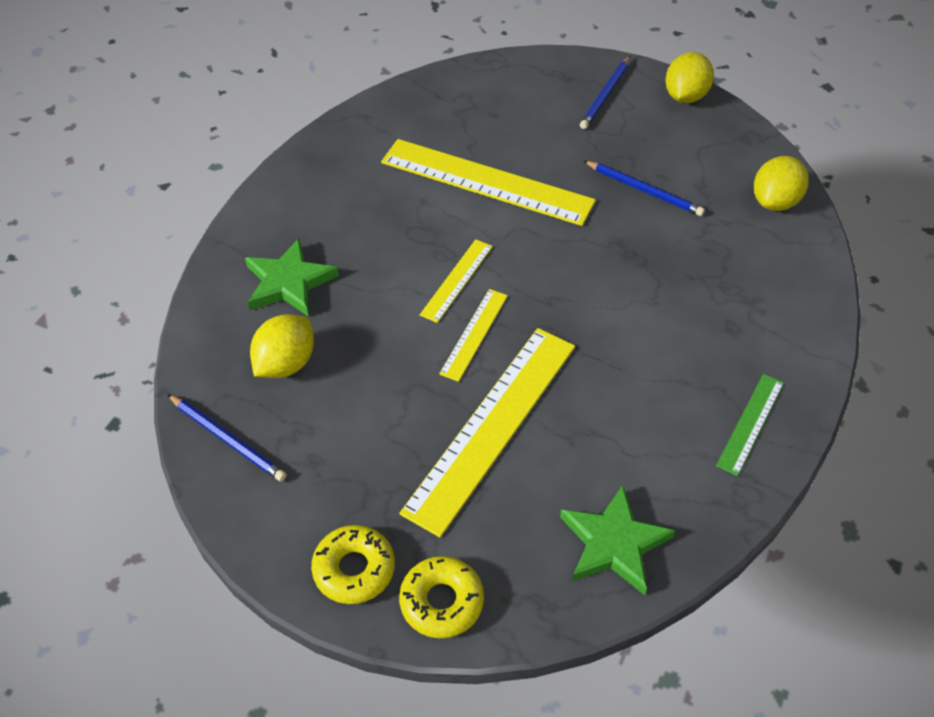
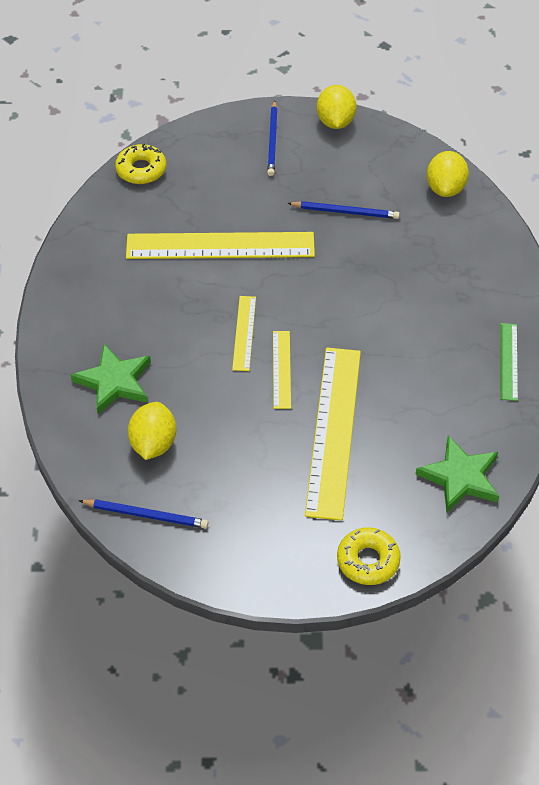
camera: 25 degrees left, 0 degrees up
yellow donut [311,525,395,604] -> yellow donut moved to [115,143,166,184]

